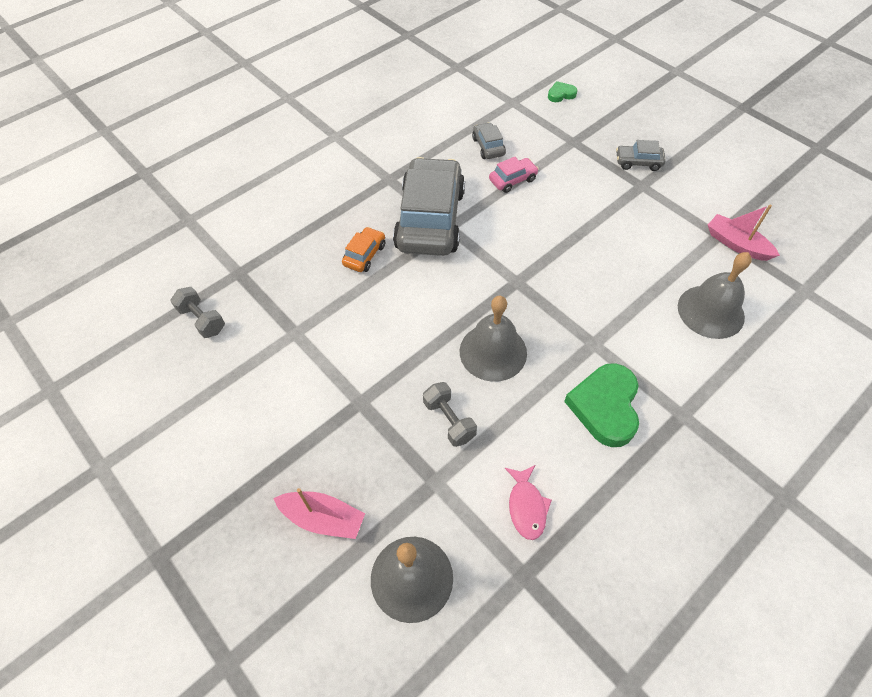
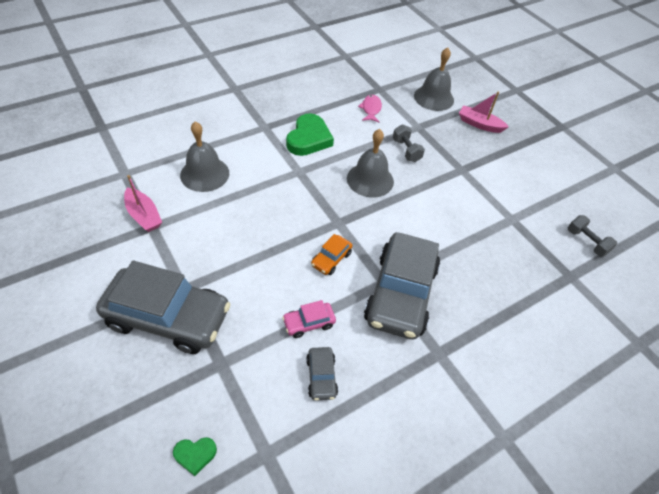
camera: 175 degrees left, 5 degrees down
orange car [342,227,385,272] -> orange car moved to [311,234,352,275]
grey car [616,140,666,171] -> grey car [96,261,231,354], size x2.34

